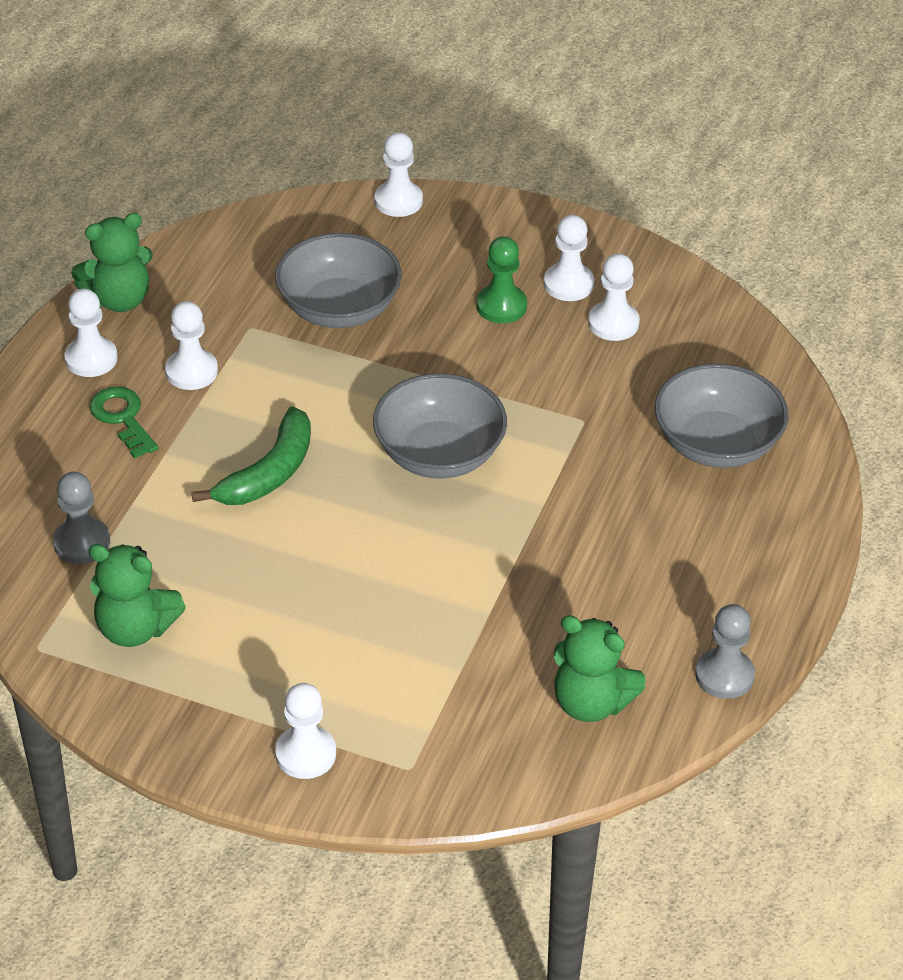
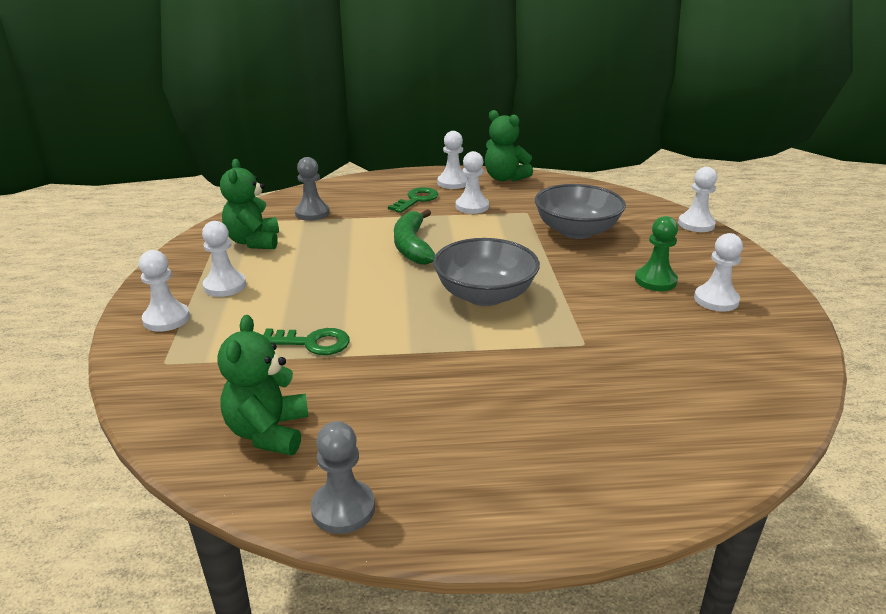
camera: 65 degrees right, 15 degrees down
green banana [192,406,311,505] -> green banana turned 75 degrees clockwise [394,209,436,265]
white pawn [588,254,640,341] -> white pawn moved to [202,221,246,297]
grey bowl [655,364,788,468] -> none
none -> green key [264,328,350,355]

